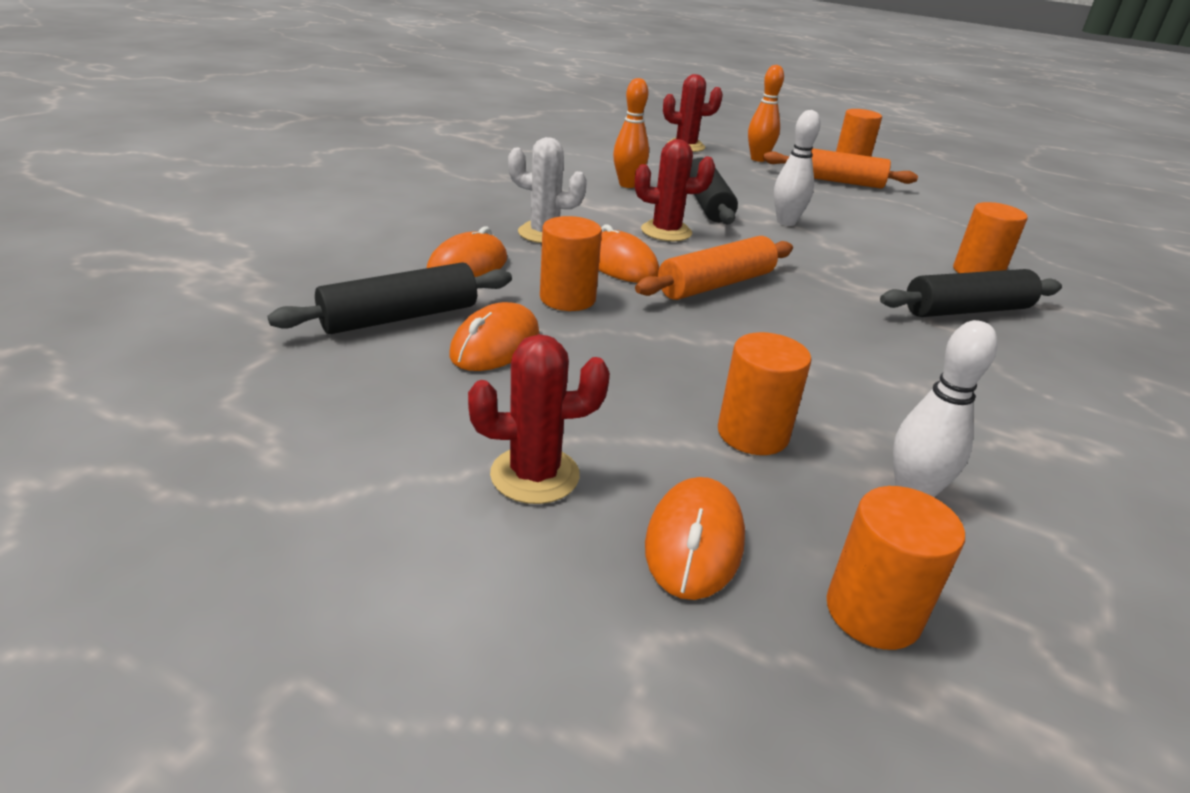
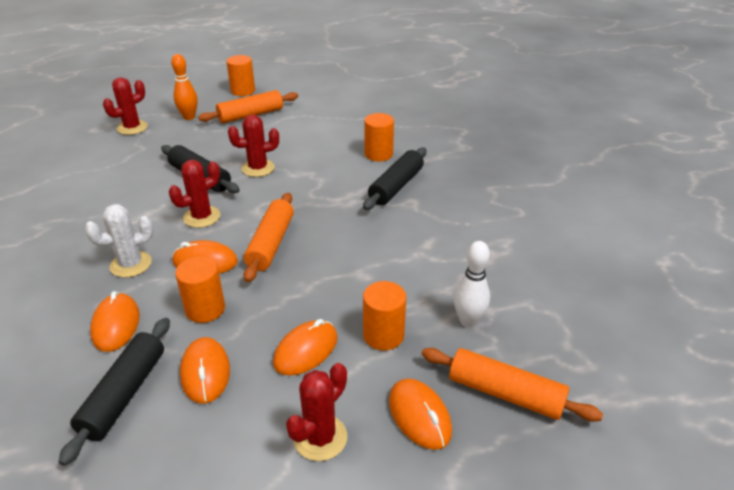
camera: 40 degrees left, 5 degrees up
orange bowling pin [613,78,649,188] -> none
white bowling pin [774,110,821,226] -> red cactus [228,115,279,177]
orange cylinder [827,486,965,650] -> orange rolling pin [422,348,603,422]
none -> orange mouse [273,319,338,376]

